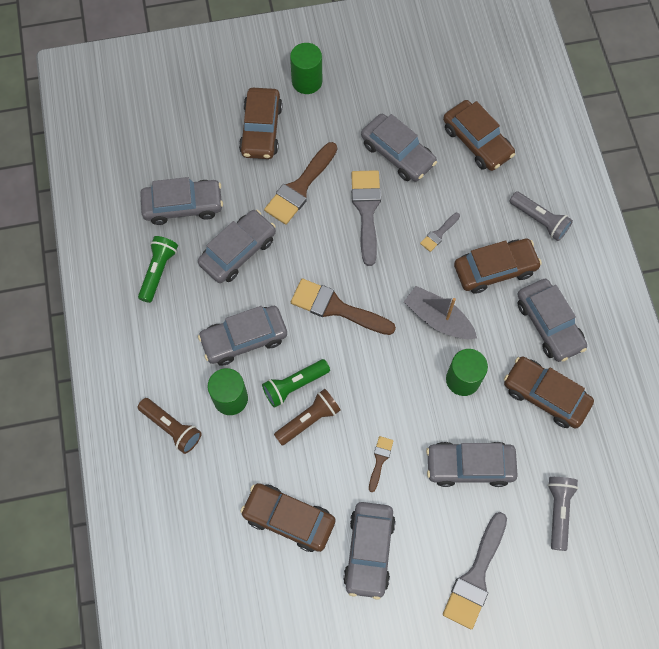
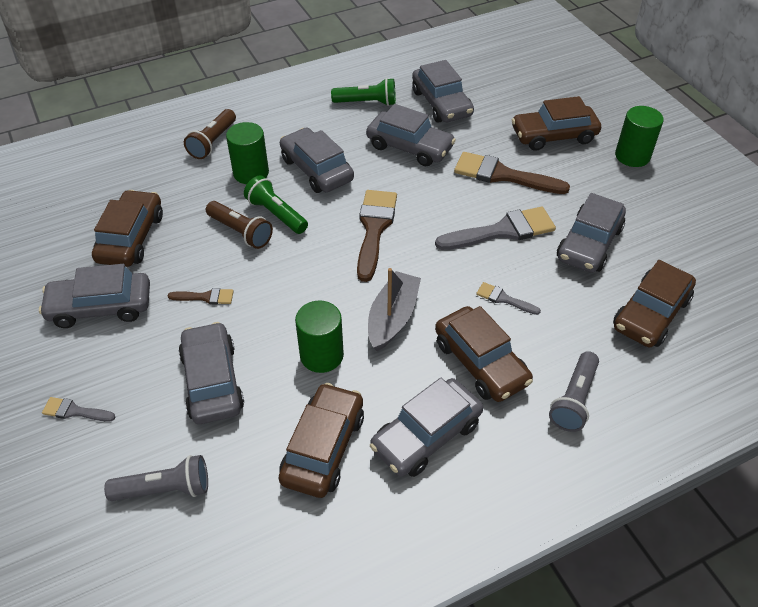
camera: 75 degrees right, 20 degrees down
grey brush [443,512,507,629] -> grey brush [42,397,115,422], size x0.50

